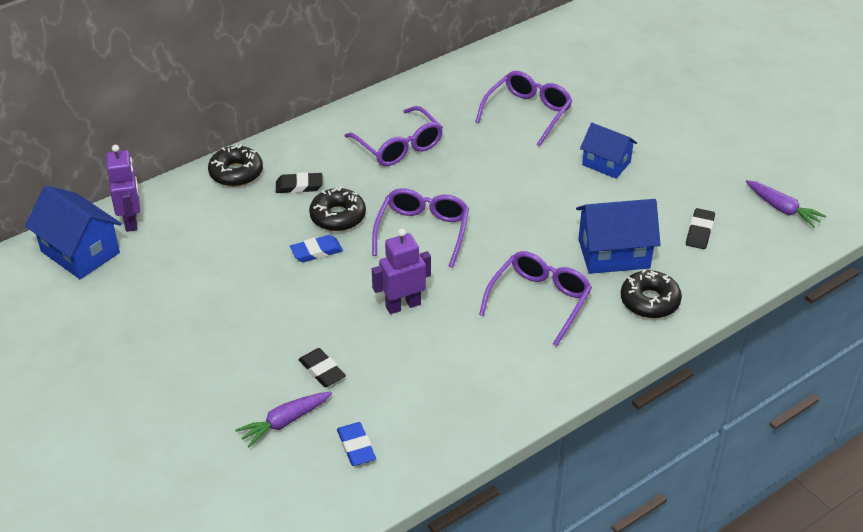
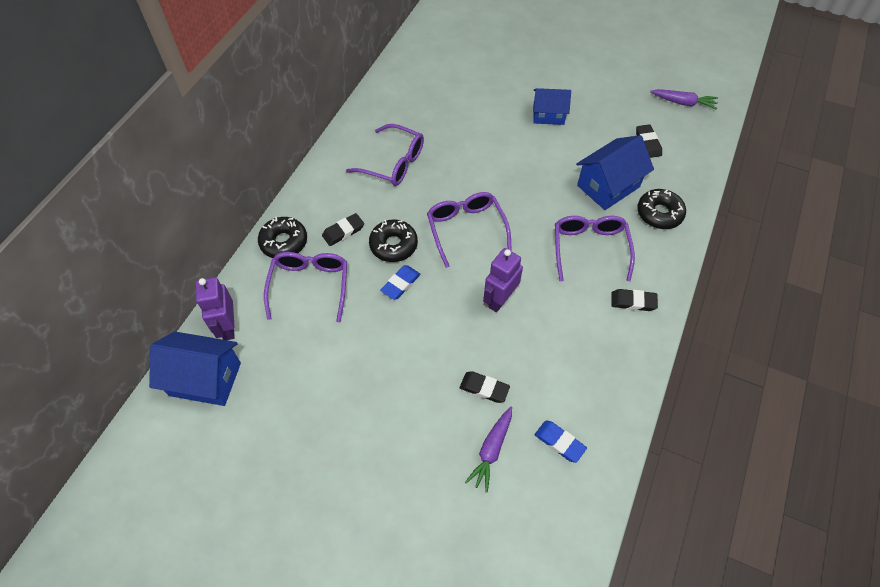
camera: 30 degrees left, 15 degrees up
purple robot [106,145,140,232] -> purple robot turned 150 degrees counterclockwise [195,277,235,340]
purple glasses [475,71,572,147] -> purple glasses moved to [264,252,347,322]
none -> black eraser [611,289,658,311]

